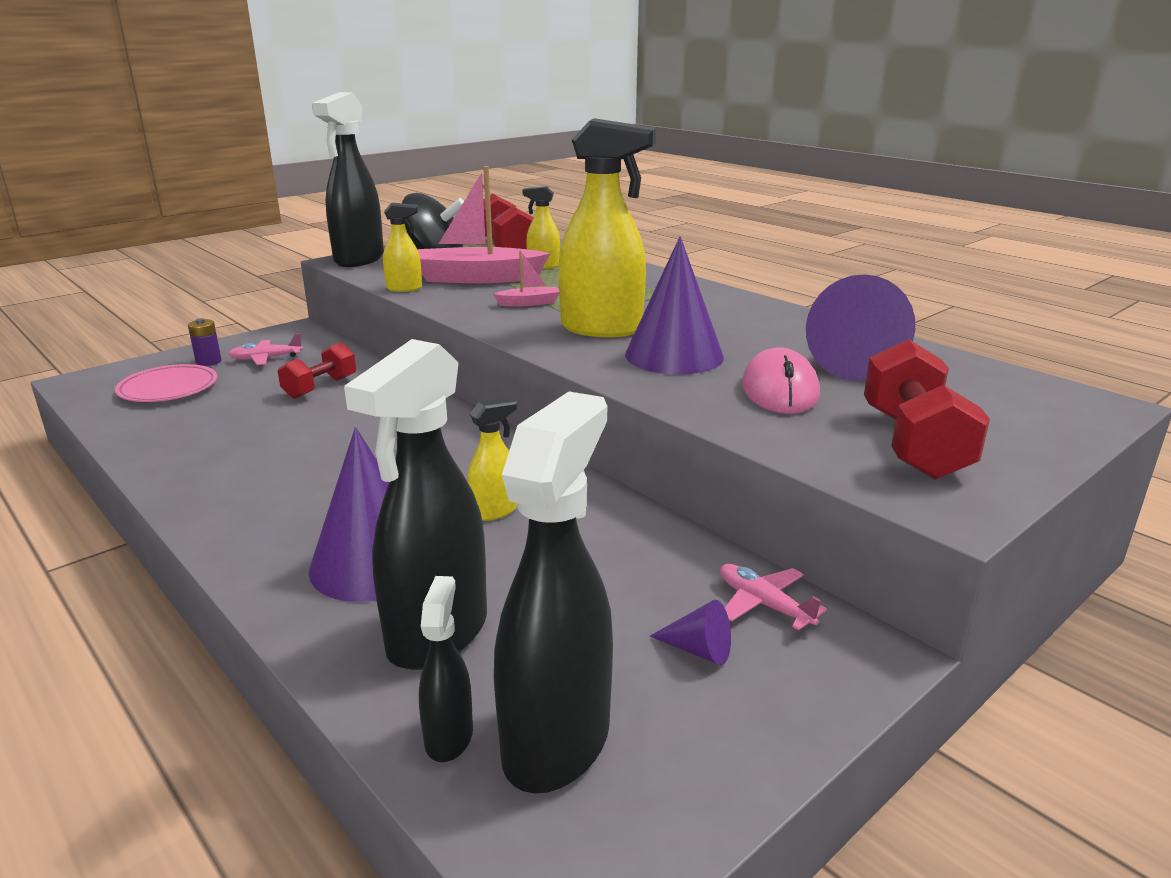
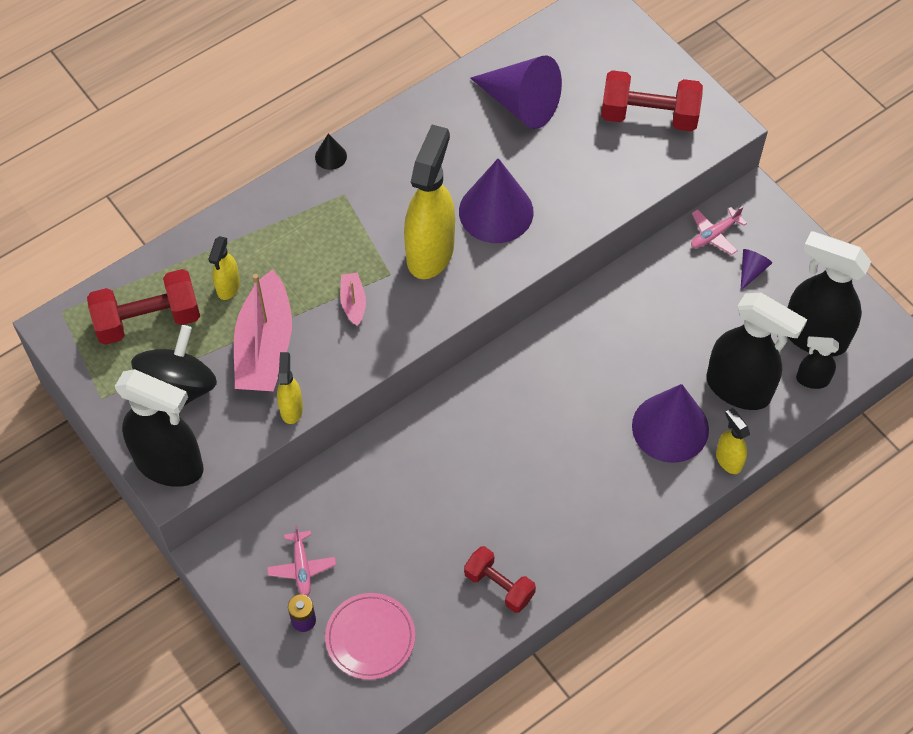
camera: 85 degrees left, 35 degrees up
red dumbbell [278,342,356,399] -> red dumbbell moved to [464,546,536,613]
yellow spray bottle [468,397,517,521] -> yellow spray bottle moved to [716,408,750,474]
pink mouse [742,347,820,414] -> none
none -> black cone [315,133,347,170]

